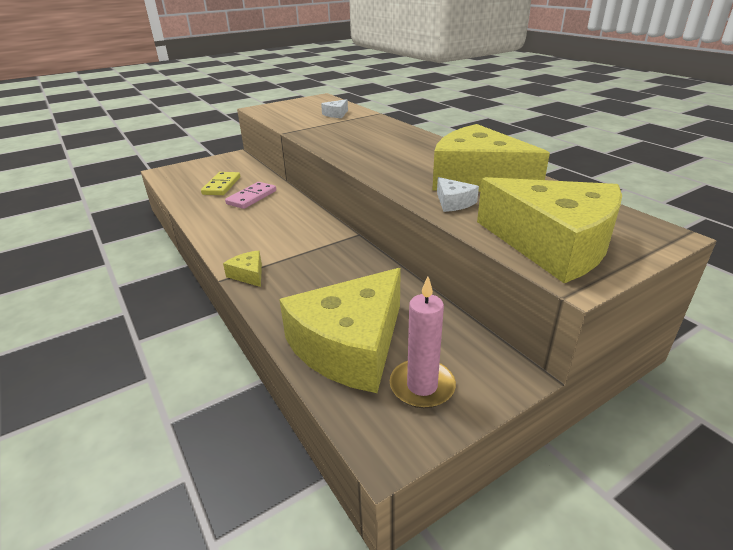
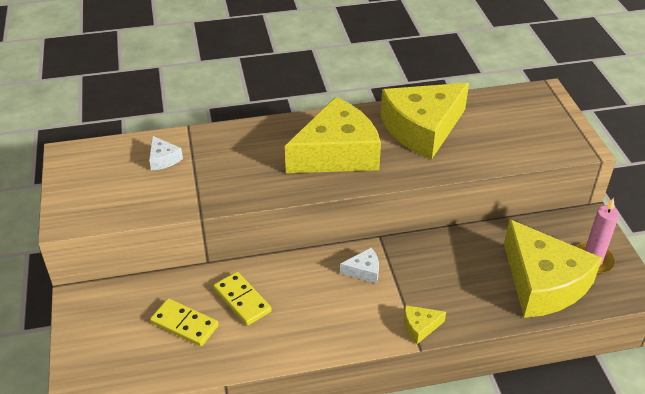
camera: 70 degrees left, 10 degrees up
pink domino [225,182,276,209] -> yellow domino [213,272,272,326]
white cheese [437,177,479,212] -> white cheese moved to [340,248,379,284]
yellow cheese [477,177,622,283] -> yellow cheese moved to [285,97,381,173]

